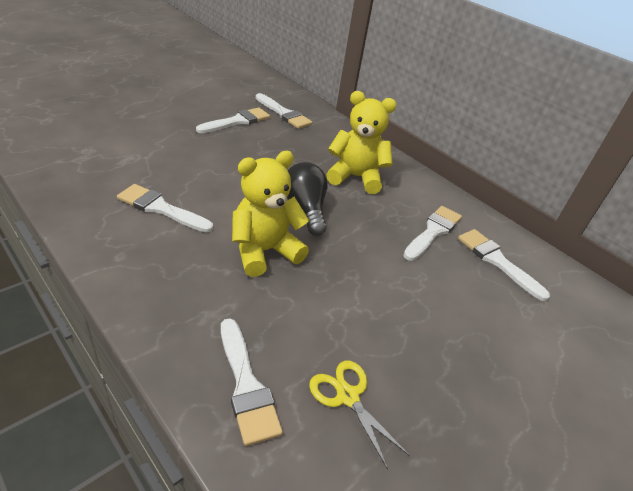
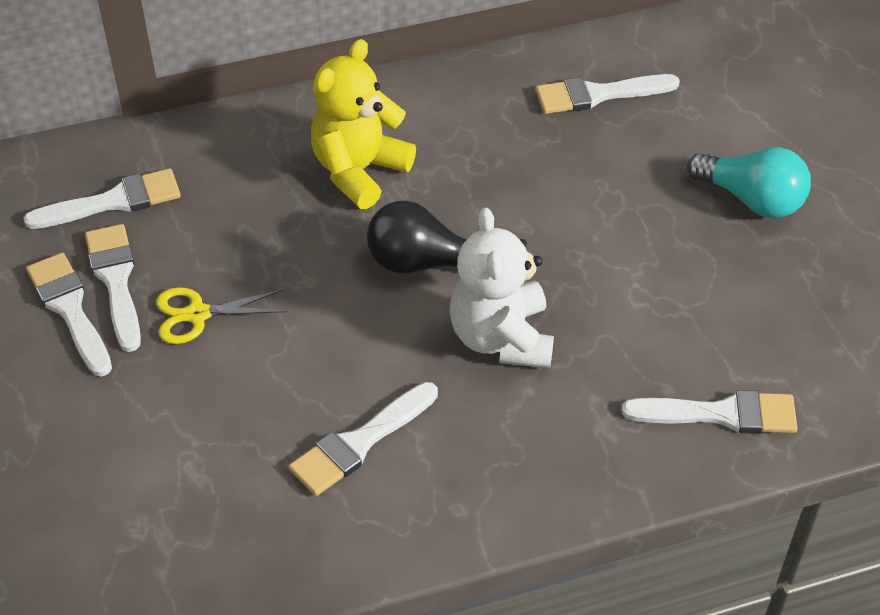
camera: 60 degrees left, 10 degrees up
yellow teddy bear [232,151,309,277] -> white teddy bear [450,208,554,368]
yellow scissors [309,361,409,470] -> yellow scissors moved to [156,287,287,344]
white brush [403,206,462,261] -> white brush moved to [26,253,112,376]
none -> turquoise light bulb [687,147,811,218]

